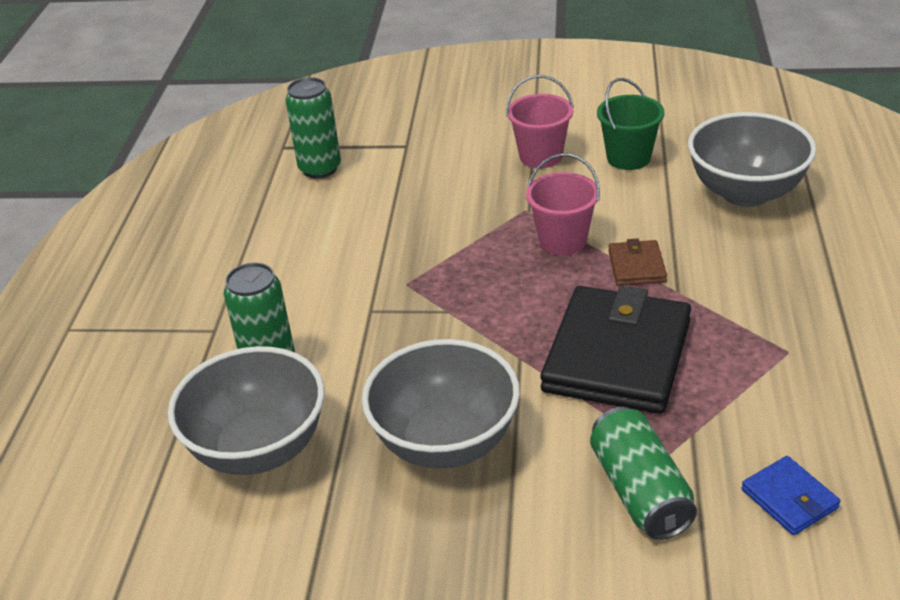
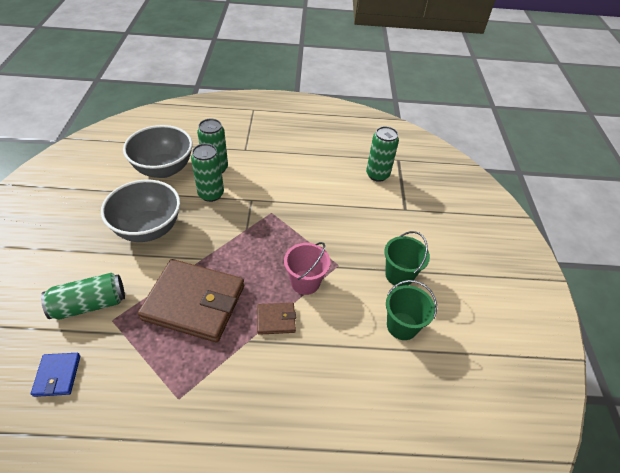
camera: 80 degrees right, 10 degrees up
pink bucket [506,75,574,168] -> green bucket [384,231,430,287]
black wallet [540,286,691,414] -> brown wallet [138,259,244,342]
grey bowl [688,112,816,207] -> none
blue wallet [742,456,840,535] -> blue wallet turned 60 degrees counterclockwise [31,353,80,397]
none -> green can [191,144,224,202]

